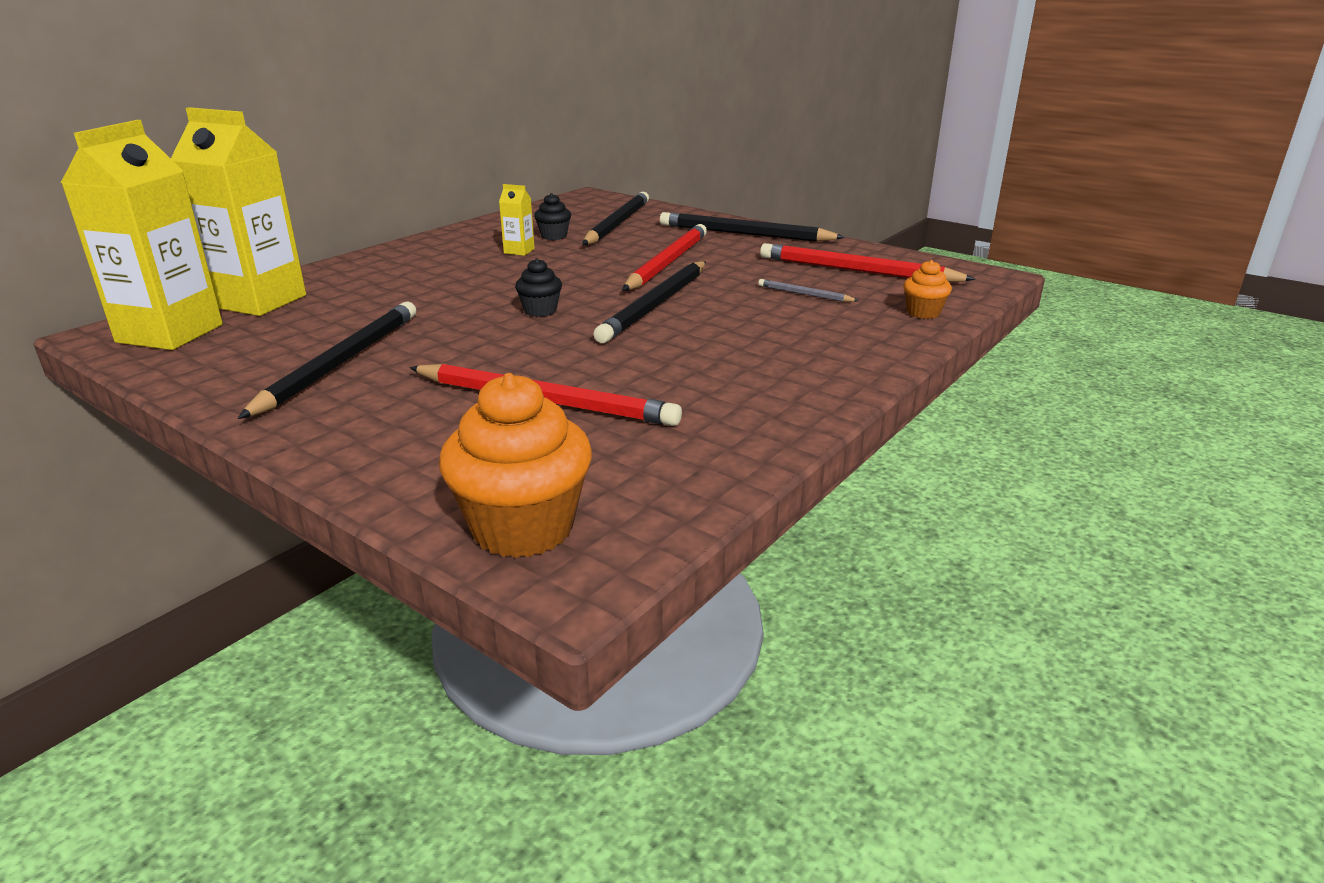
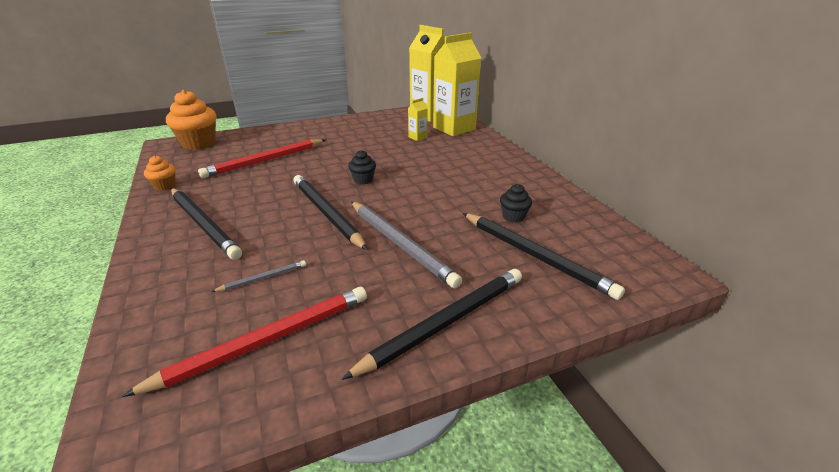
camera: 120 degrees right, 5 degrees up
black pencil [237,302,416,419] -> black pencil moved to [171,188,242,260]
yellow carton [499,184,535,256] -> yellow carton moved to [408,98,428,141]
red pencil [622,224,707,291] -> grey pencil [351,201,462,288]
orange cupcake [903,260,952,319] -> orange cupcake moved to [144,156,176,191]

